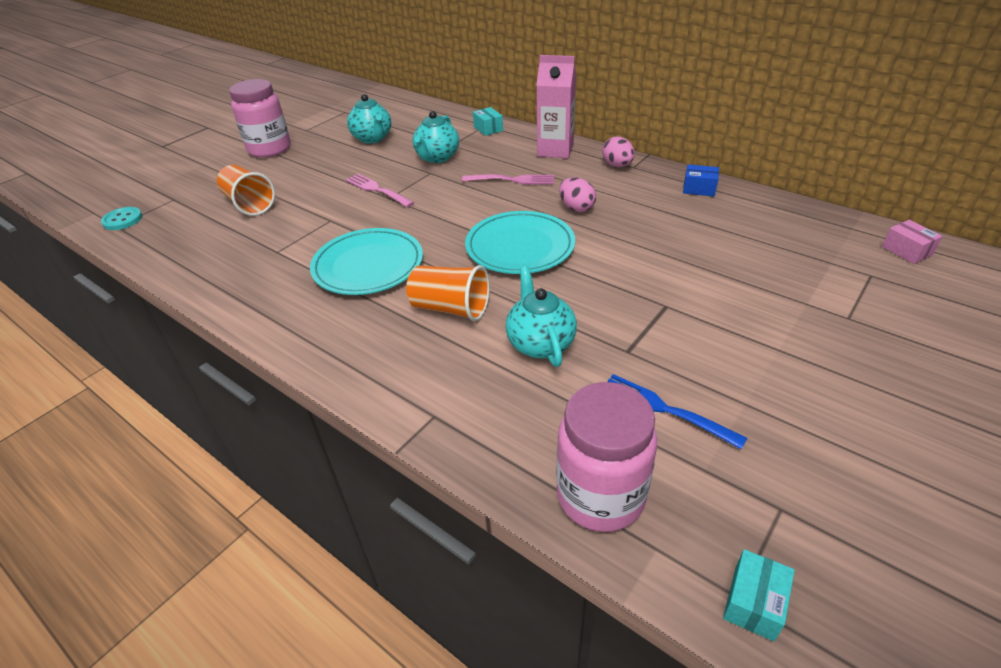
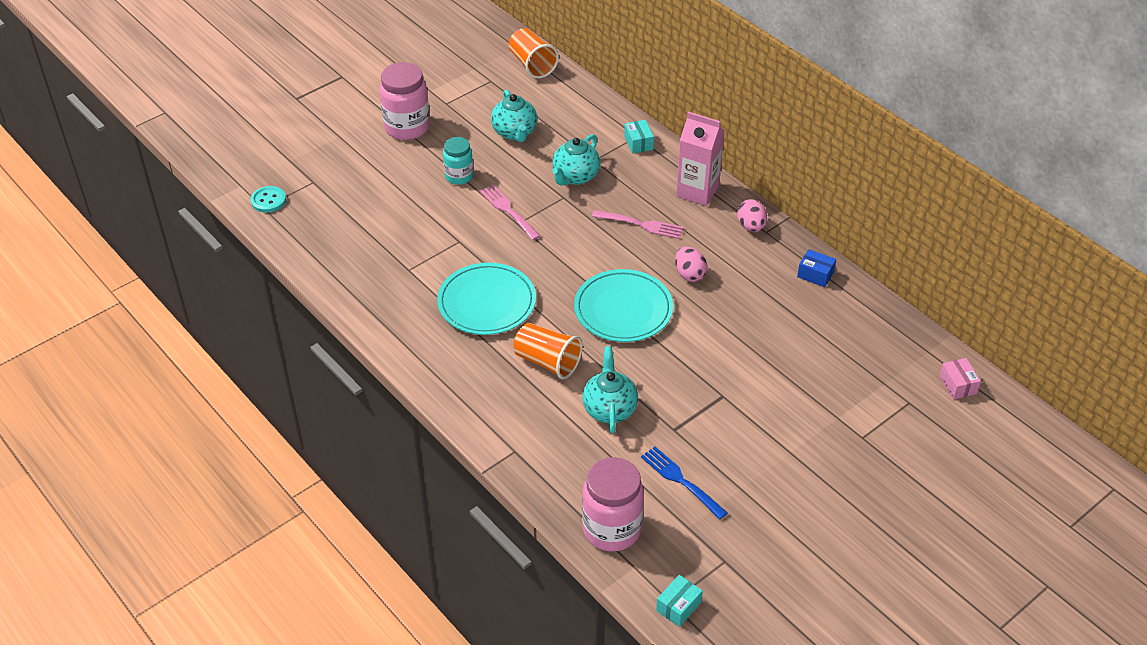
camera: 10 degrees right, 5 degrees up
orange cup [217,165,275,216] -> orange cup moved to [509,28,559,78]
none -> turquoise jar [443,137,473,185]

